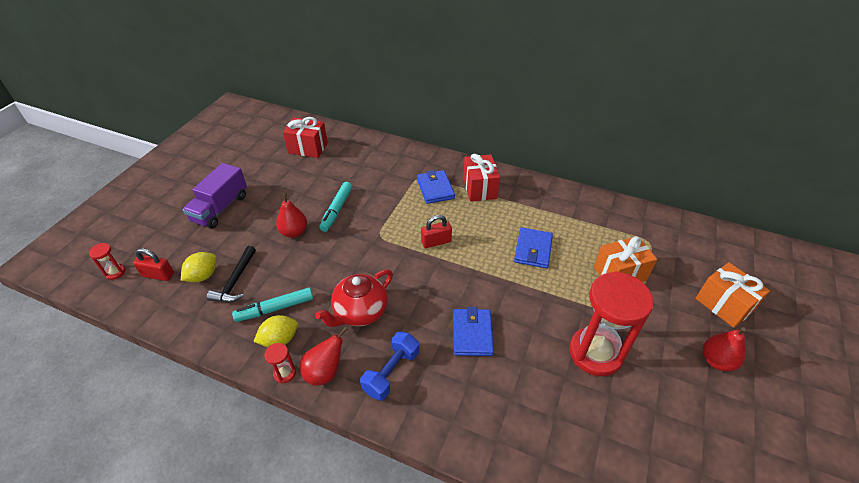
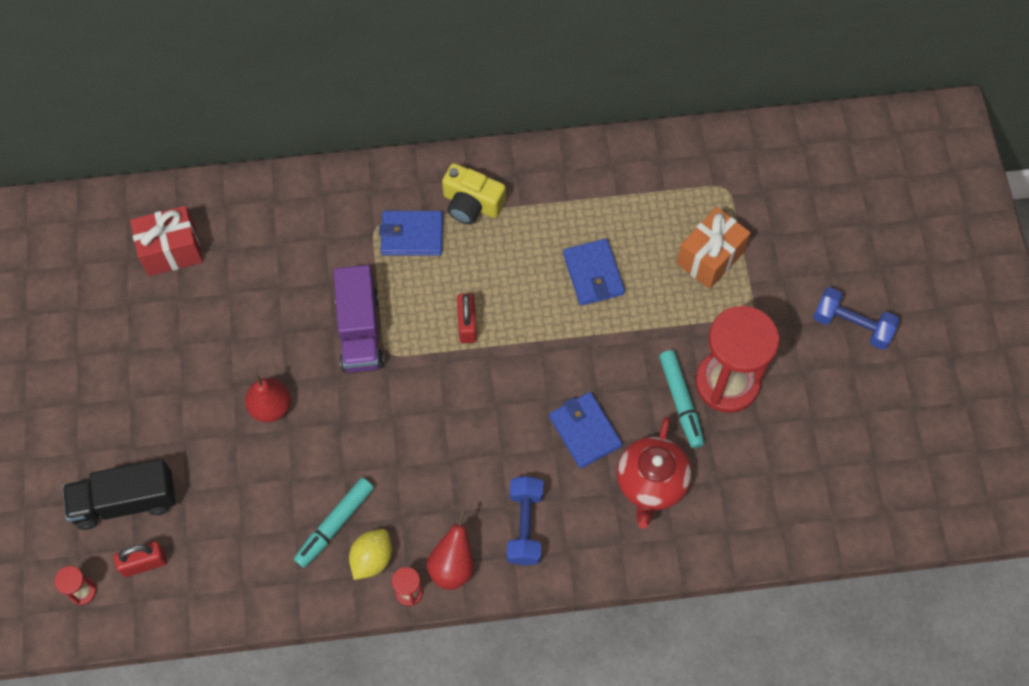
camera: 30 degrees left, 20 degrees up
yellow lemon [181,252,216,282] -> none
purple truck [183,163,247,229] -> purple truck moved to [333,265,384,373]
black hammer [207,246,256,302] -> none
red teapot [315,269,393,327] -> red teapot moved to [617,417,692,529]
turquoise marker [319,182,352,232] -> turquoise marker moved to [659,350,705,448]
blue wallet [417,170,455,204] -> blue wallet turned 45 degrees counterclockwise [379,211,443,256]
red padlock [421,215,452,248] -> red padlock turned 45 degrees counterclockwise [457,293,477,343]
red gift [463,154,500,202] -> yellow camera [442,163,506,225]
orange gift [695,262,770,328] -> none
red pear [703,327,746,371] -> blue dumbbell [813,287,900,350]
none -> black truck [63,459,176,530]

